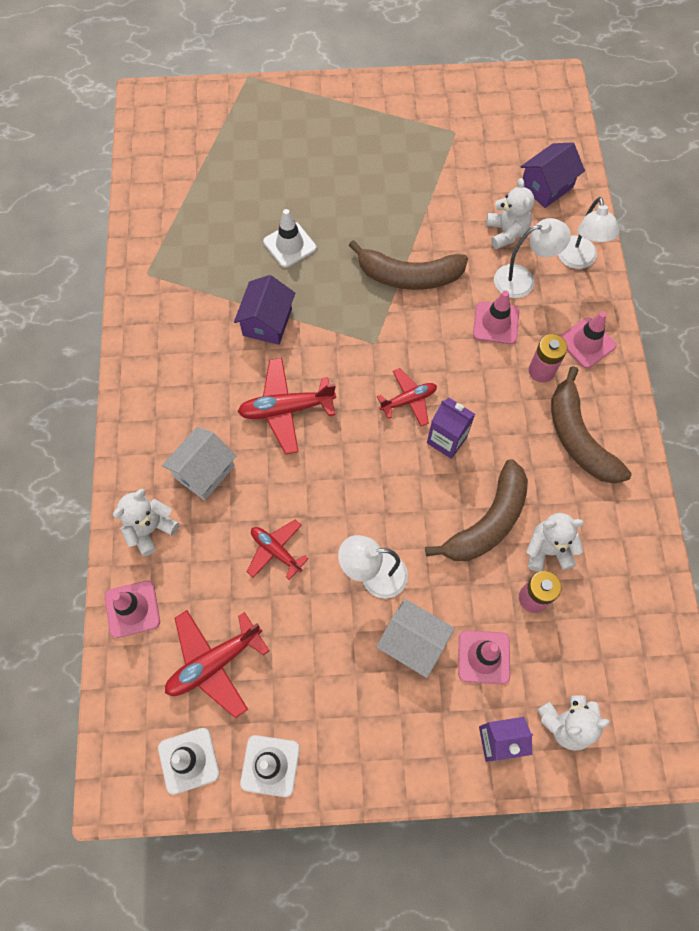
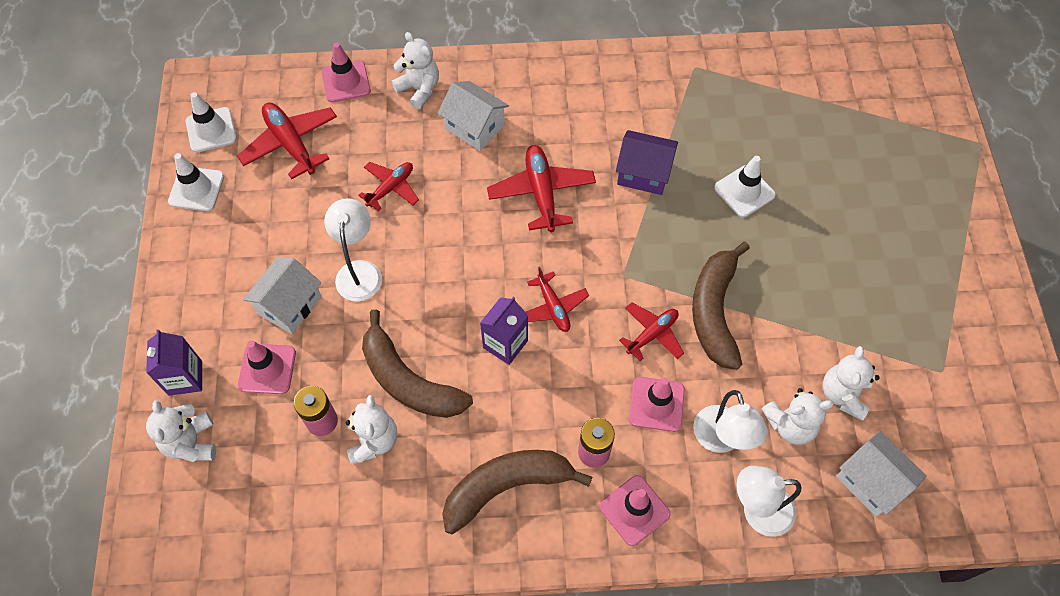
camera: 90 degrees right, 5 degrees down
purple house [520,142,585,208] -> white house [836,431,927,517]
none -> red plane [619,303,684,361]
none -> white teddy bear [823,346,880,421]

